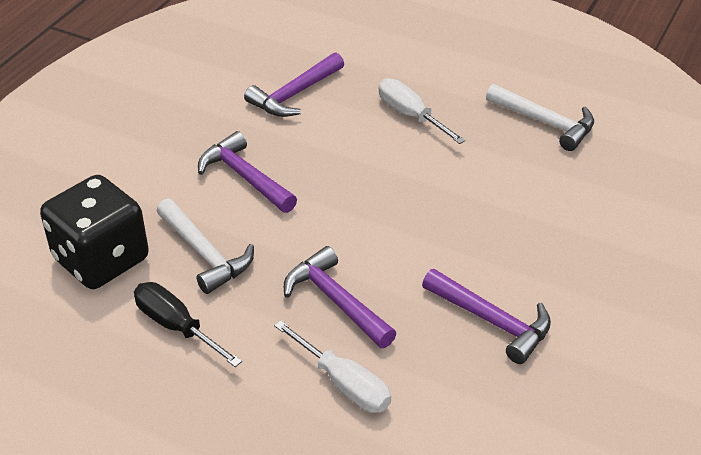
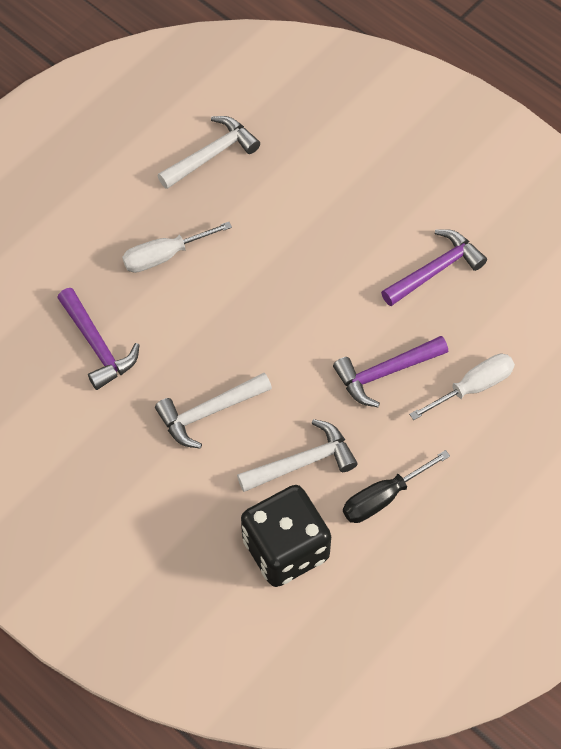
camera: 75 degrees left, 20 degrees up
purple hammer [198,131,297,213] -> white hammer [155,373,272,448]

